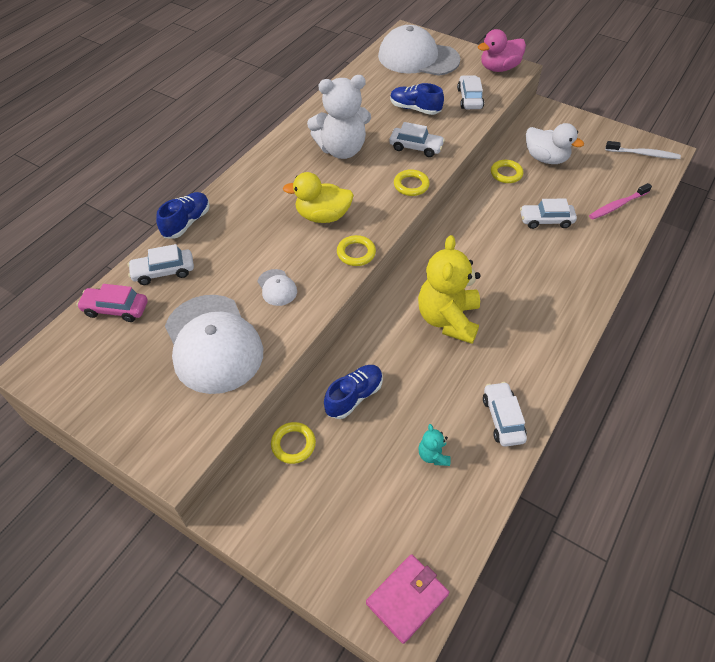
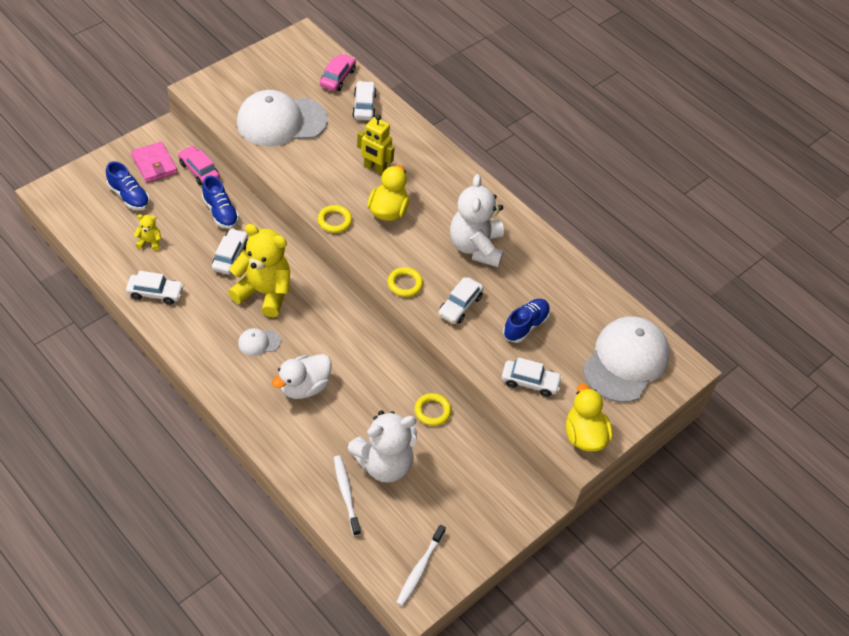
camera: 100 degrees right, 0 degrees up
blue shoe [156,192,210,239] -> blue shoe moved to [106,161,150,210]
white cap [257,269,297,306] -> white cap moved to [238,328,281,356]
yellow ring [271,422,316,464] -> pink car [178,146,220,186]
pink wallet [366,554,449,644] -> pink wallet moved to [131,142,177,183]
turquoise teddy bear [418,424,451,466] -> yellow teddy bear [134,214,162,251]
pink duck [478,29,526,72] -> yellow duck [566,384,613,452]
white car [520,199,577,229] -> white car moved to [212,228,248,274]
white duck [526,123,584,164] -> white duck moved to [272,354,332,399]
pink toothbrush [589,183,652,220] -> white toothbrush [334,455,361,536]
none -> white teddy bear [347,410,417,483]
none -> yellow robot [357,115,395,175]

